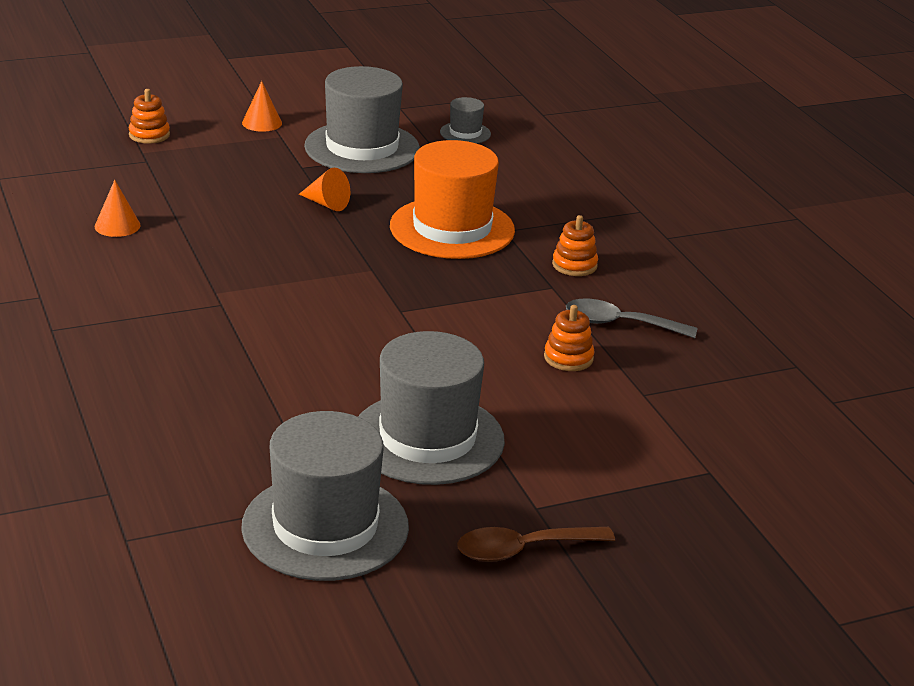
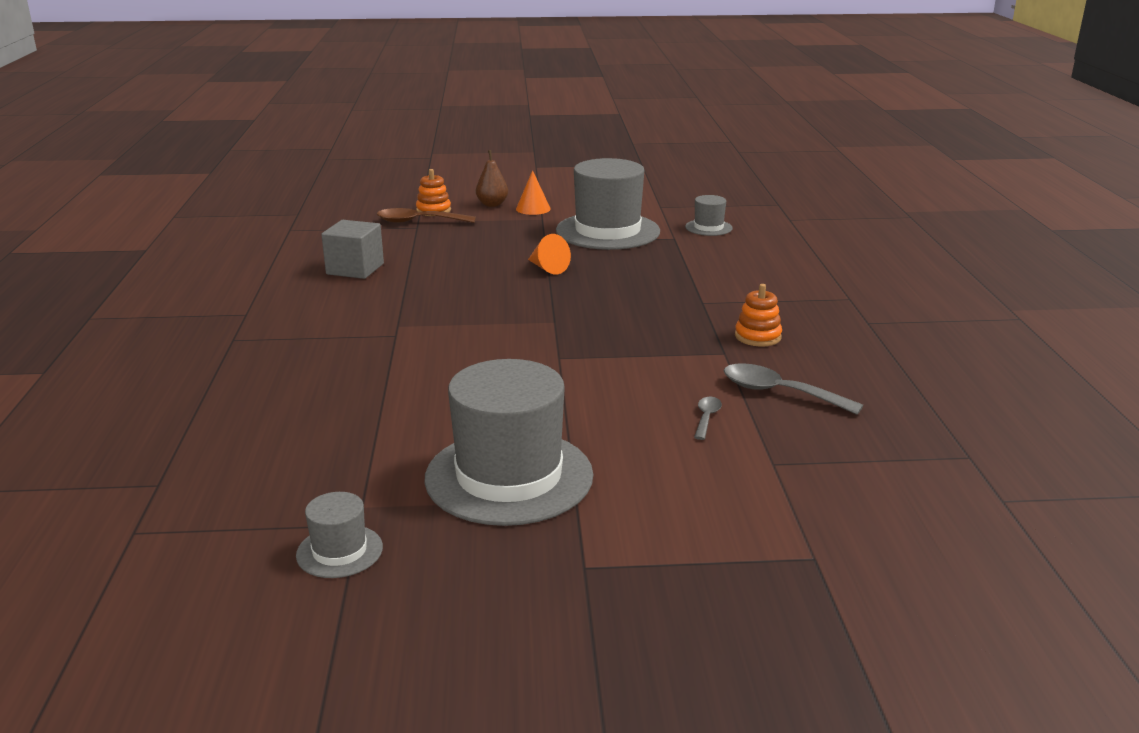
camera: 20 degrees right, 5 degrees down
orange cone [95,180,141,237] -> grey cube [321,220,384,279]
grey hat [241,411,409,581] -> grey hat [296,492,383,578], size x0.45
orange hat [390,140,515,259] -> none
brown spoon [457,527,615,562] -> brown spoon moved to [377,208,476,223]
orange stacking toy [544,305,595,371] -> grey spoon [694,397,722,440]
none -> brown pear [476,150,508,207]

